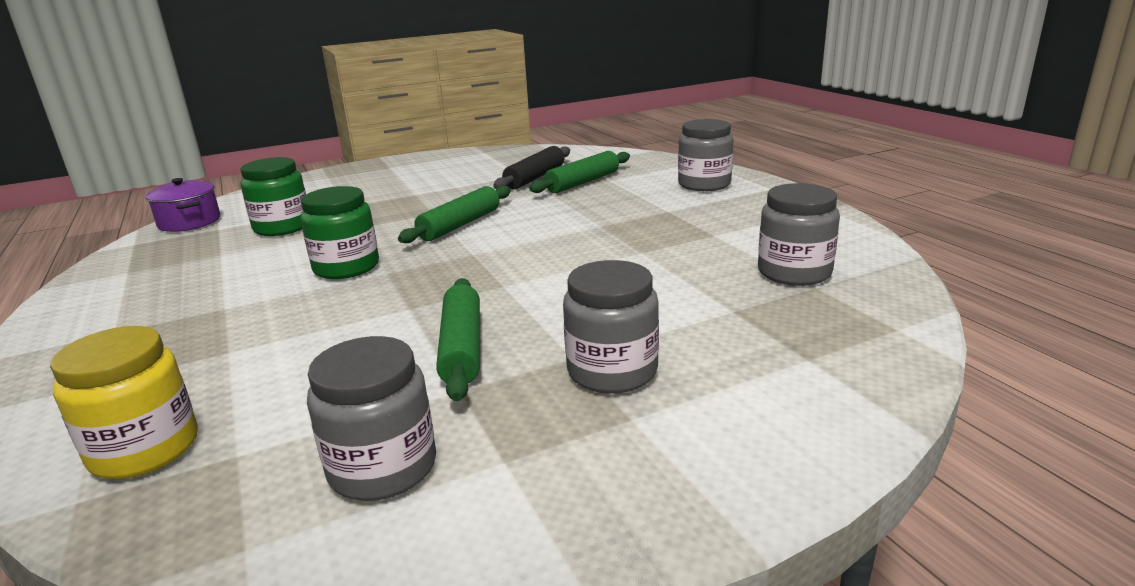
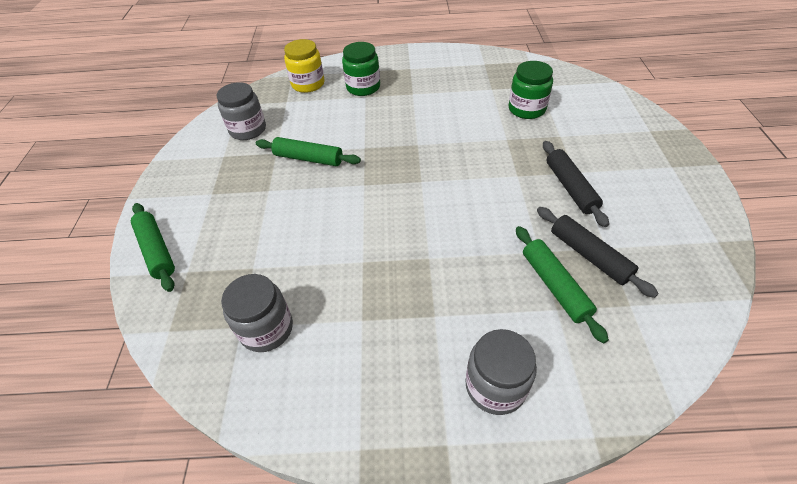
camera: 115 degrees right, 25 degrees up
purple pot [146,178,220,232] -> none
green jar [300,186,379,279] -> green jar moved to [342,42,380,96]
green rolling pin [398,186,511,243] -> green rolling pin moved to [131,203,175,292]
grey jar [563,260,659,394] -> none
none -> black rolling pin [543,141,609,227]

